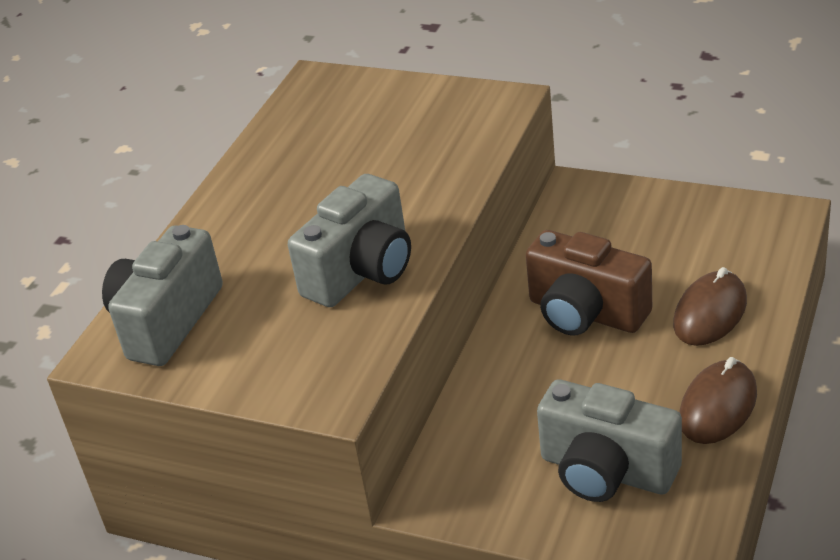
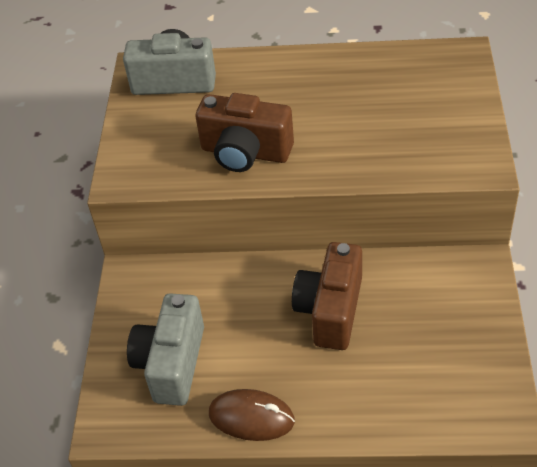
camera: 70 degrees right, 10 degrees up
grey camera [288,174,411,307] -> brown camera [195,93,294,172]
brown mouse [673,267,747,346] -> none

